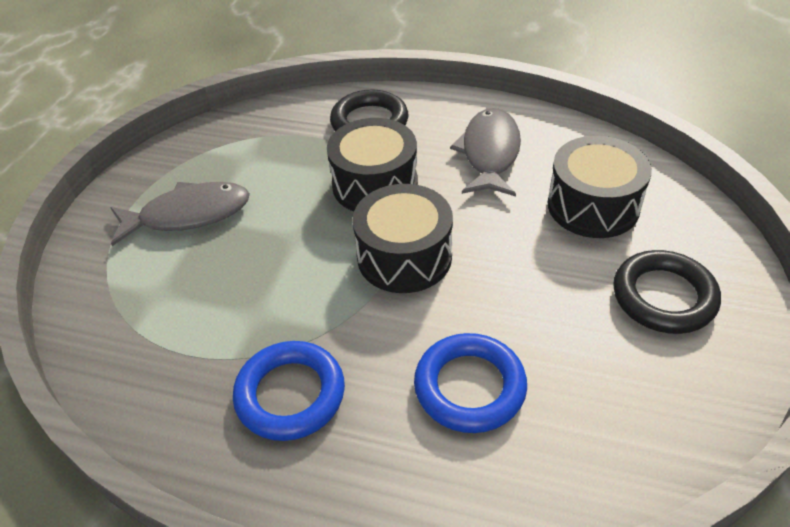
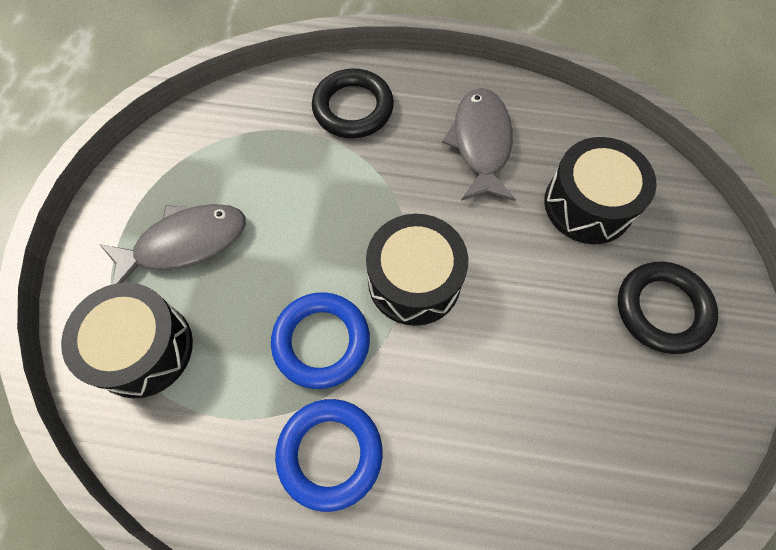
camera: 10 degrees left, 20 degrees up
black drum [327,118,418,211] -> black drum moved to [61,283,193,398]
blue ring [414,333,527,433] -> blue ring moved to [271,292,370,389]

